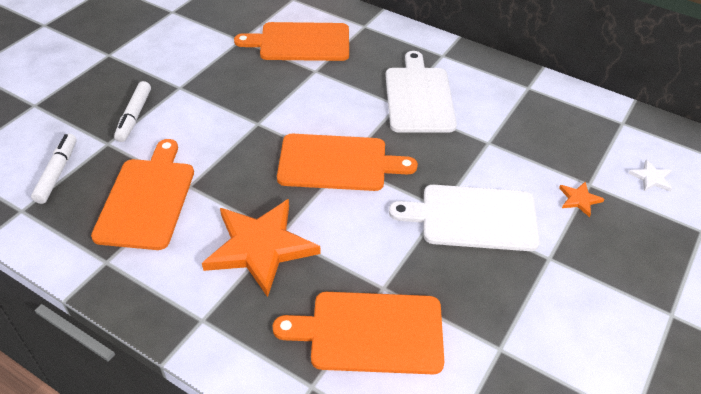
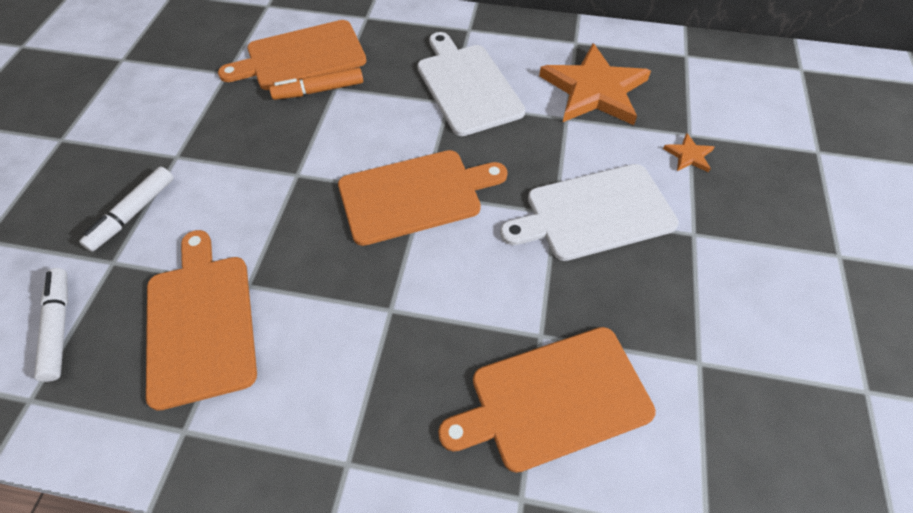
camera: 20 degrees left, 10 degrees up
white marker [114,81,151,142] -> white marker turned 45 degrees clockwise [79,166,174,252]
orange star [202,199,320,297] -> orange star moved to [539,43,651,125]
white star [628,159,672,192] -> none
none -> orange marker [269,67,363,100]

